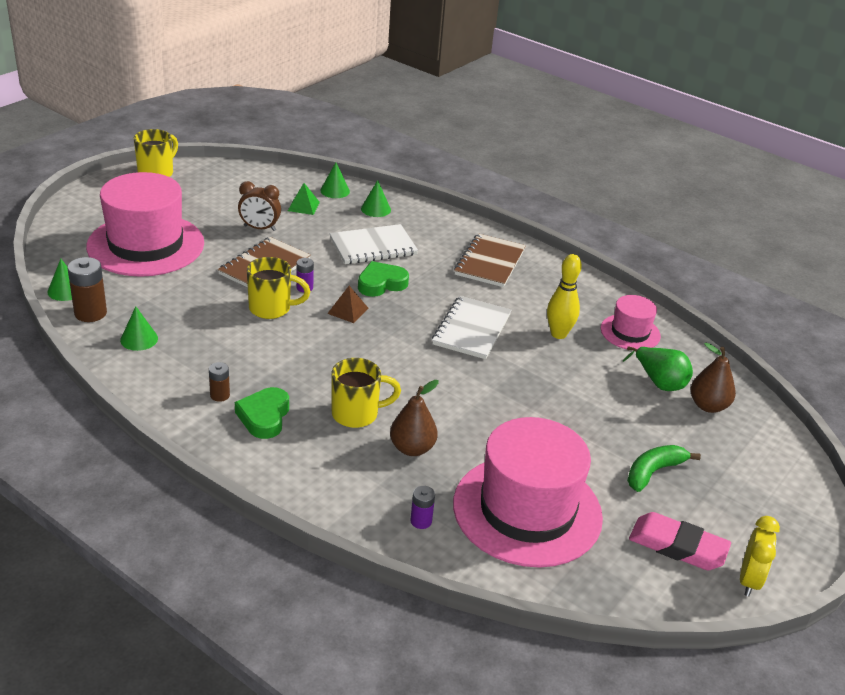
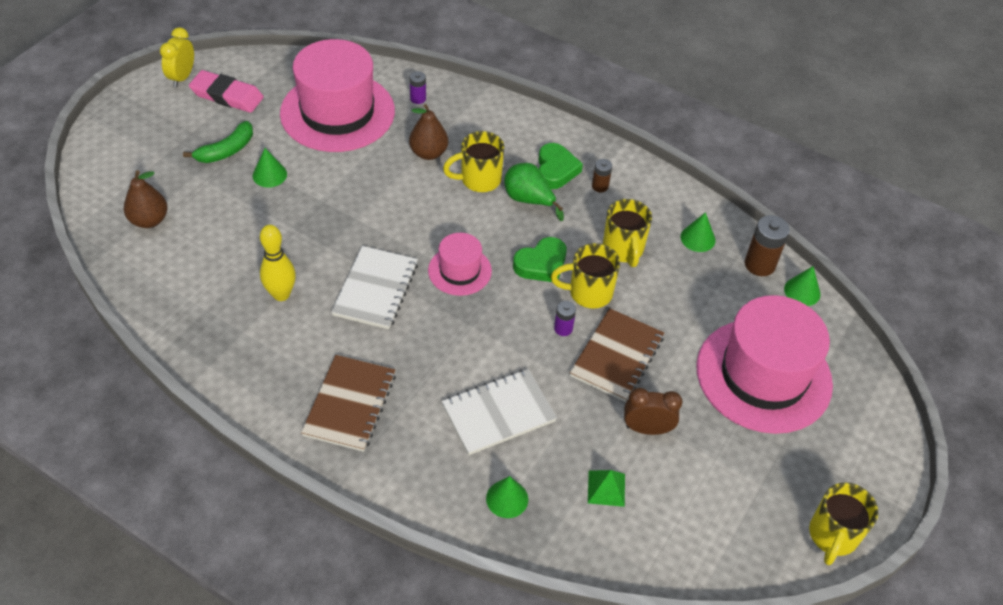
camera: 175 degrees right, 15 degrees up
green cone [320,162,350,198] -> green cone moved to [253,148,287,188]
brown pyramid [327,286,369,323] -> none
green heart [358,261,409,297] -> green heart moved to [513,237,566,282]
pink hat [601,295,661,351] -> pink hat moved to [428,233,492,296]
green pear [623,346,693,391] -> green pear moved to [504,163,564,221]
none -> yellow mug [603,199,652,267]

